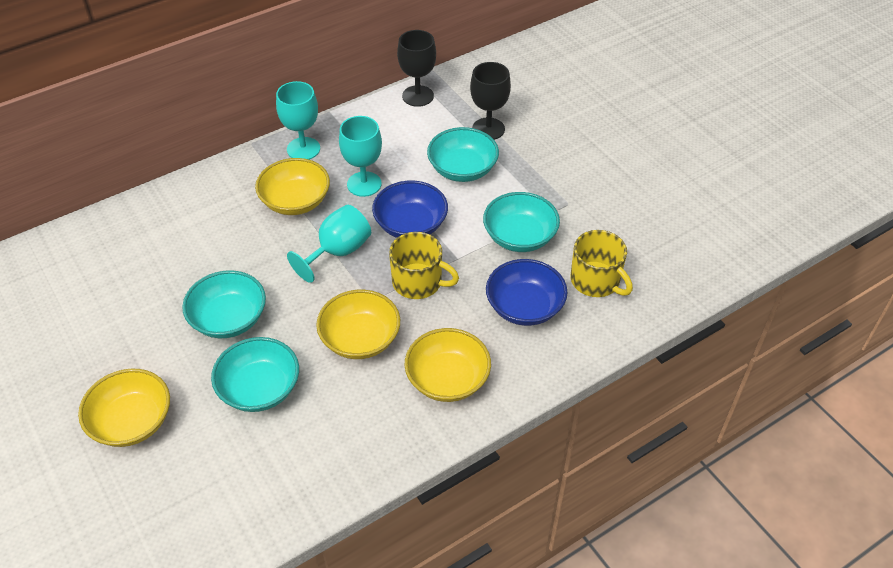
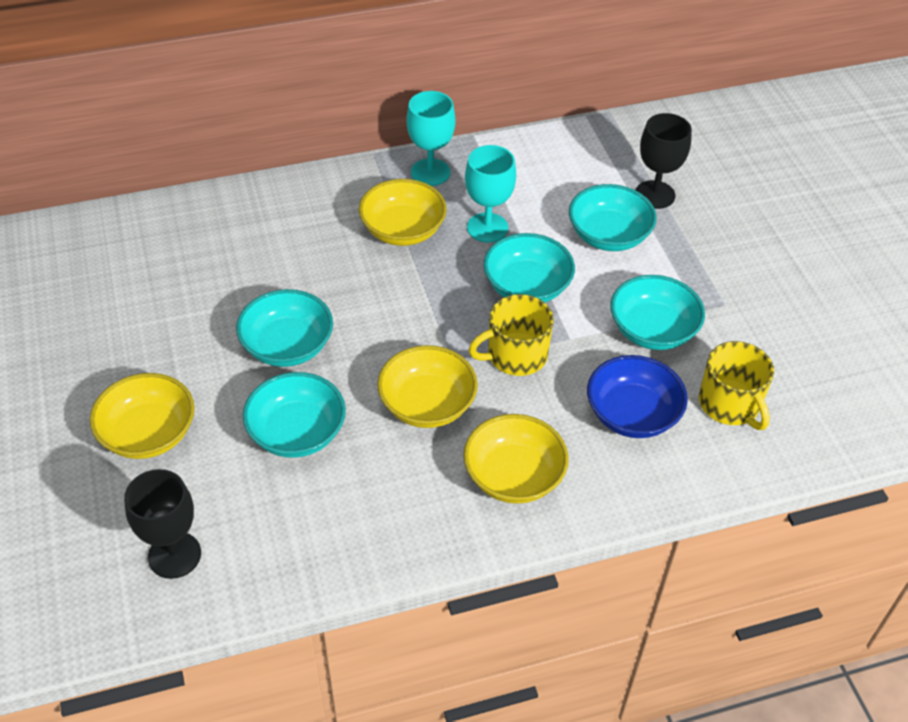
camera: 15 degrees right, 0 degrees up
turquoise goblet [287,205,371,283] -> none
blue bowl [372,181,448,238] -> turquoise bowl [483,233,575,302]
yellow mug [389,232,459,299] -> yellow mug turned 120 degrees clockwise [468,294,554,376]
black goblet [397,30,436,107] -> black goblet moved to [124,469,201,579]

